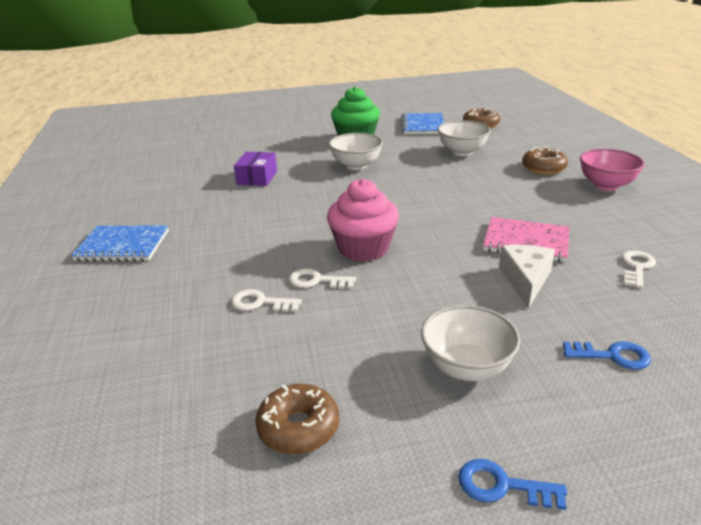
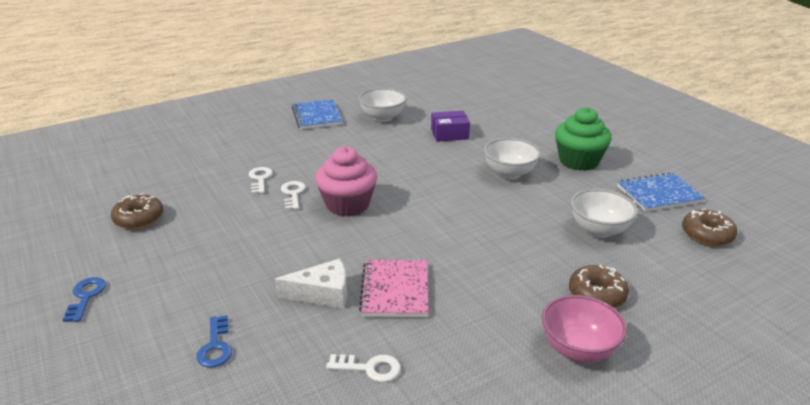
camera: 70 degrees right, 0 degrees up
white bowl [421,305,520,381] -> white bowl moved to [358,88,407,122]

